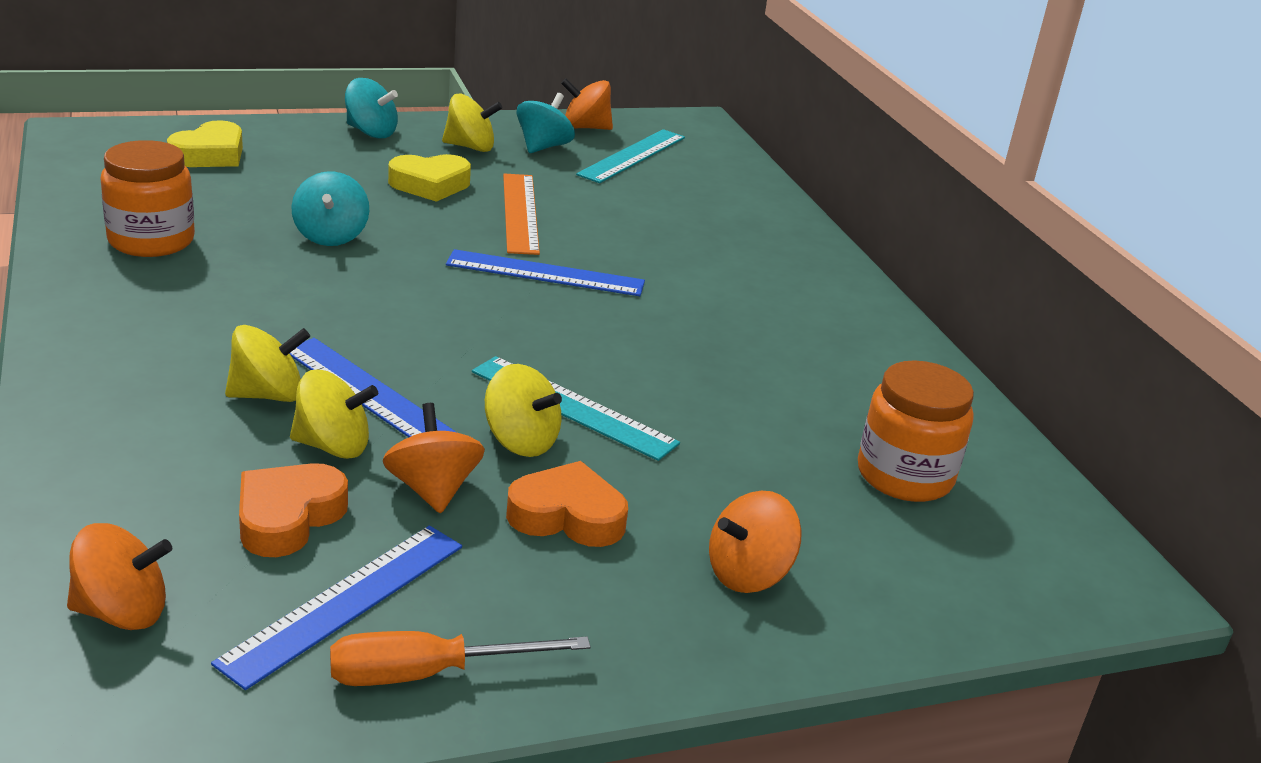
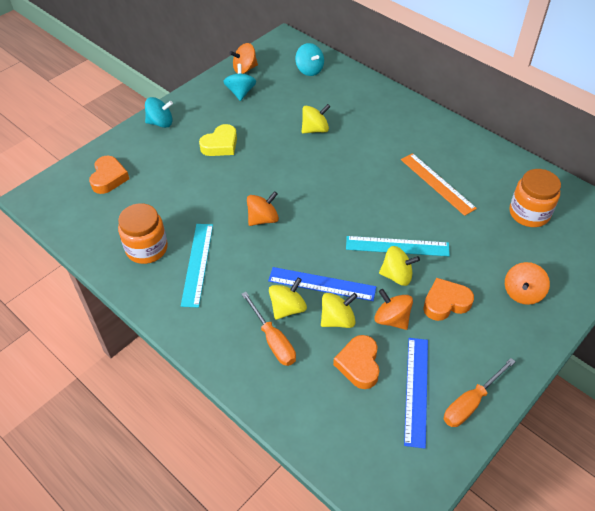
camera: 25 degrees left, 20 degrees up
orange spinning top [67,523,172,630] -> orange spinning top moved to [247,191,279,226]
yellow heart [167,120,243,167] -> orange heart [89,156,129,194]
turquoise spinning top [292,171,369,246] -> turquoise spinning top moved to [295,43,324,76]
yellow spinning top [442,94,503,152] -> yellow spinning top moved to [302,104,330,134]
blue ruler [446,249,645,296] -> none
orange ruler [503,173,540,255] -> orange ruler moved to [401,153,477,216]
turquoise ruler [576,129,685,183] -> turquoise ruler moved to [181,224,213,308]
none -> orange screwdriver [241,292,296,366]

